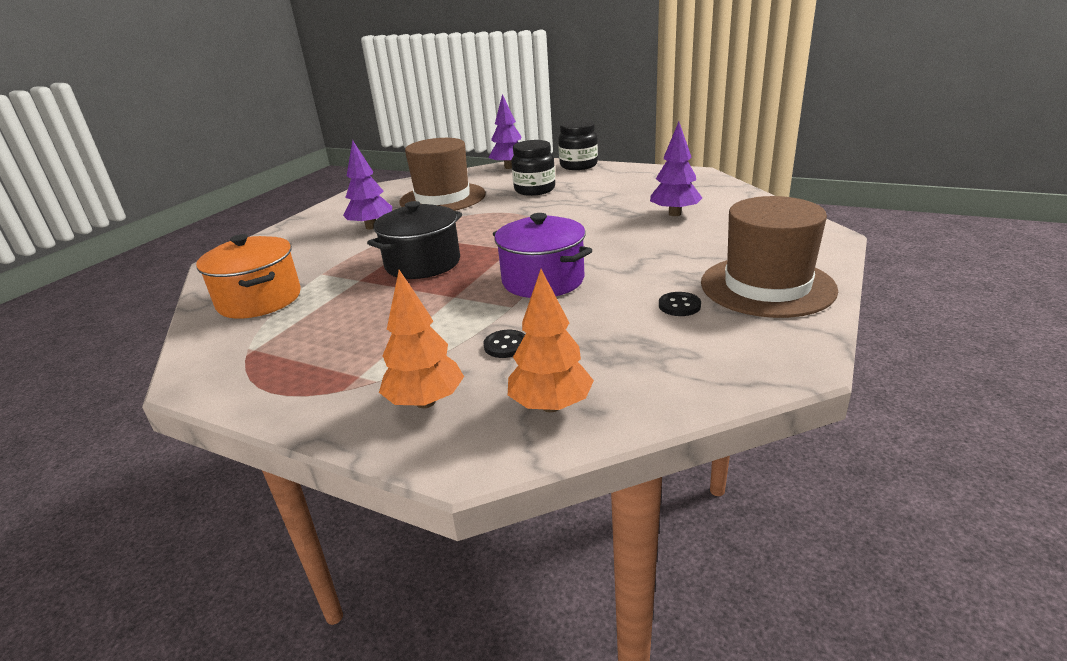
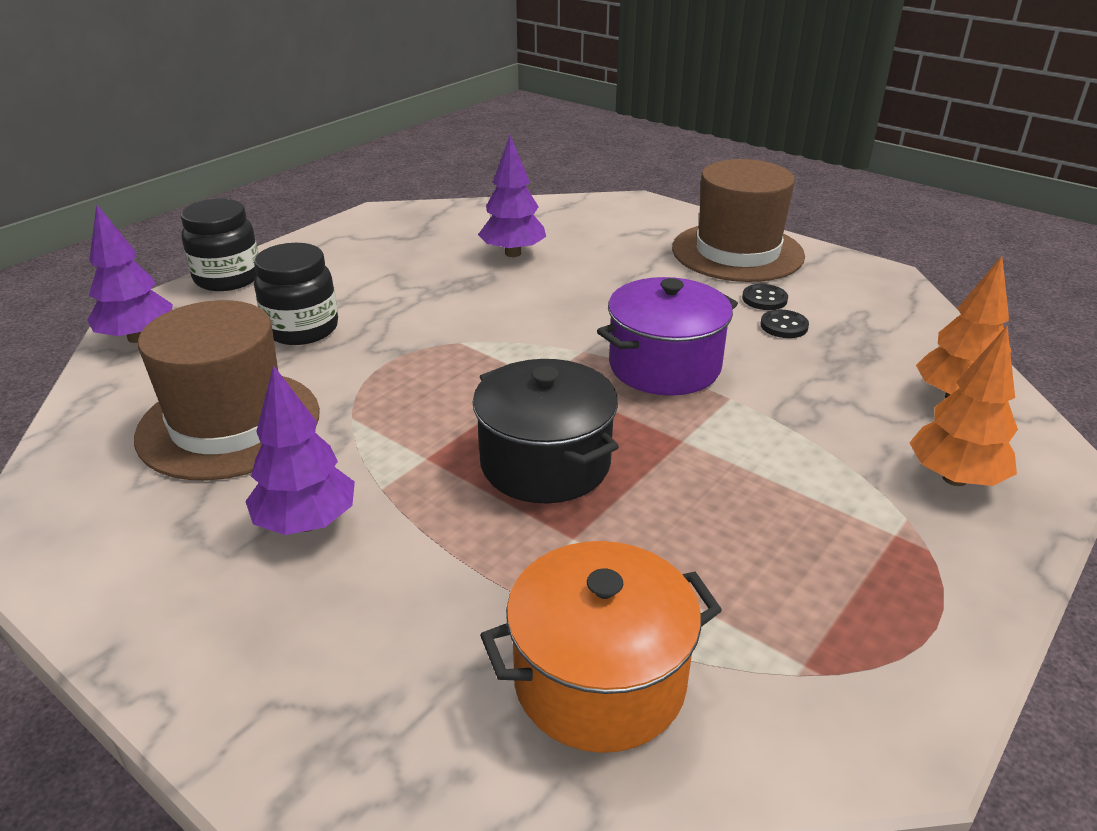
camera: 80 degrees left, 5 degrees up
black button [483,330,525,358] -> black button moved to [760,310,809,338]

